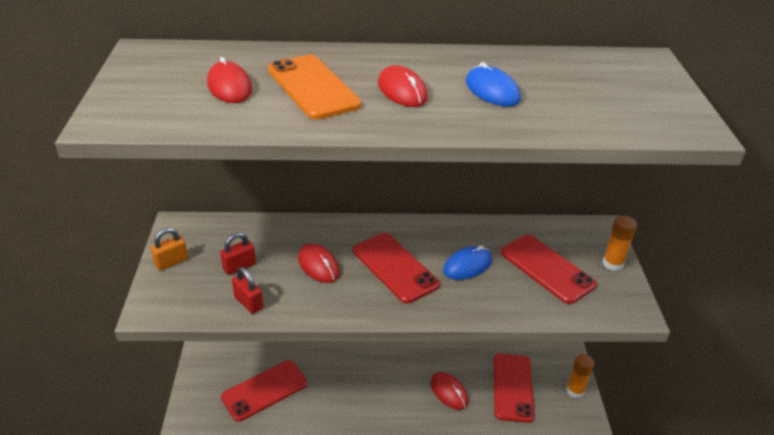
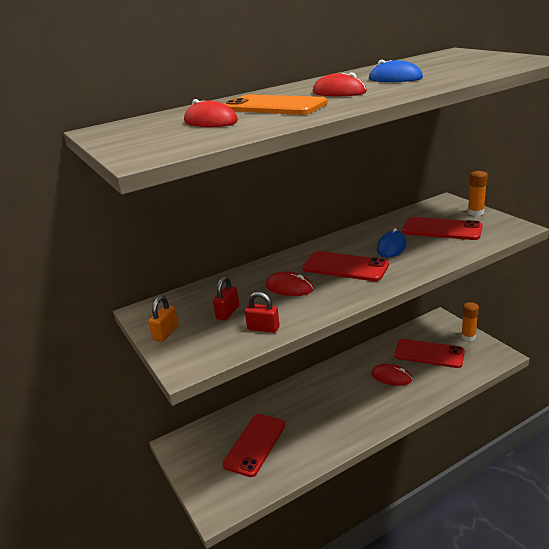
camera: 25 degrees left, 10 degrees down
red phone [493,353,534,423] -> red phone turned 45 degrees counterclockwise [395,339,465,368]

